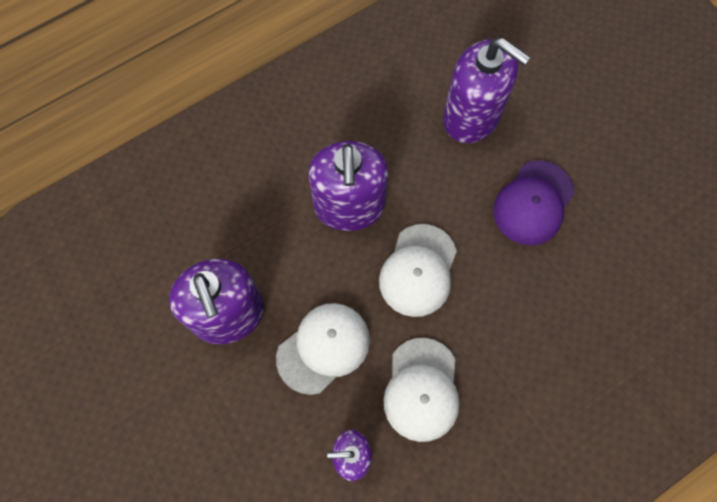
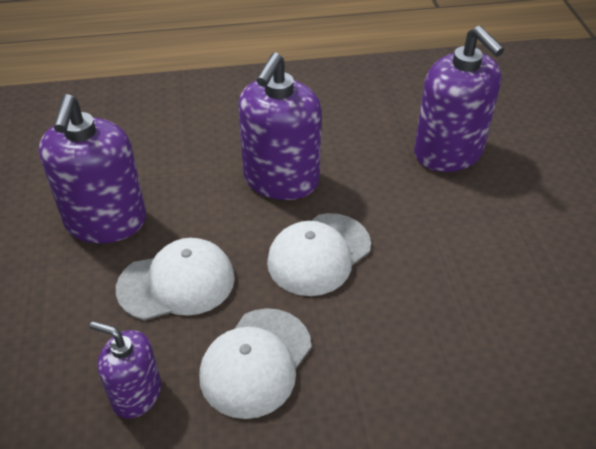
camera: 25 degrees right, 25 degrees down
purple cap [493,160,575,245] -> none

